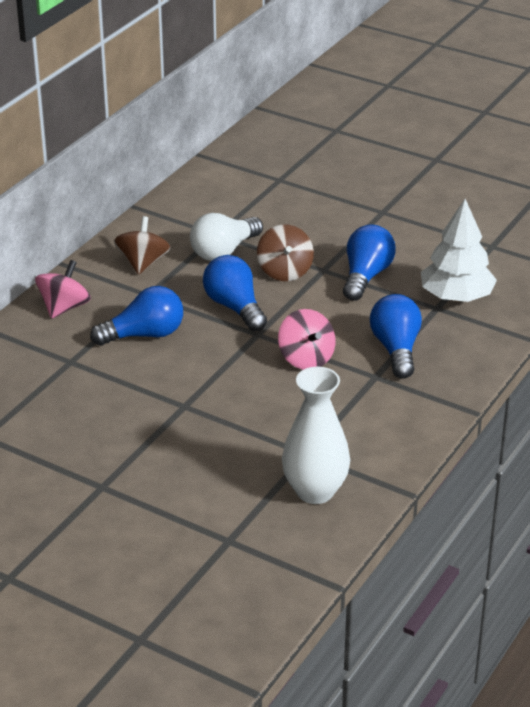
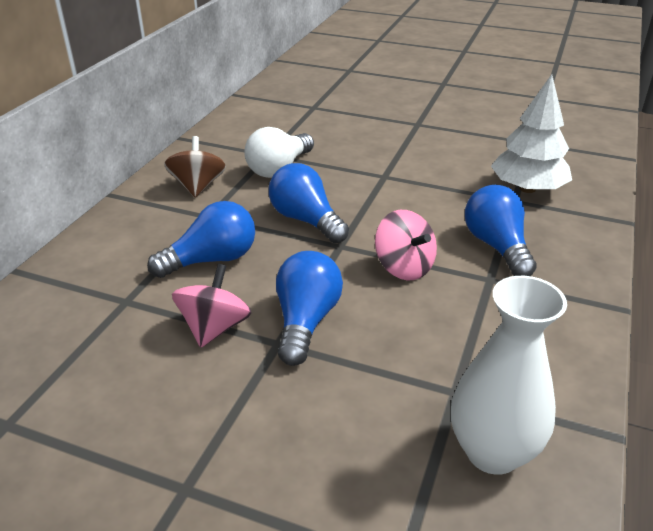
camera: 10 degrees left, 0 degrees up
pink spinning top [35,260,91,319] -> pink spinning top moved to [172,264,251,347]
brown spinning top [257,224,314,281] -> none
blue light bulb [343,224,396,301] -> blue light bulb moved to [276,251,343,366]

